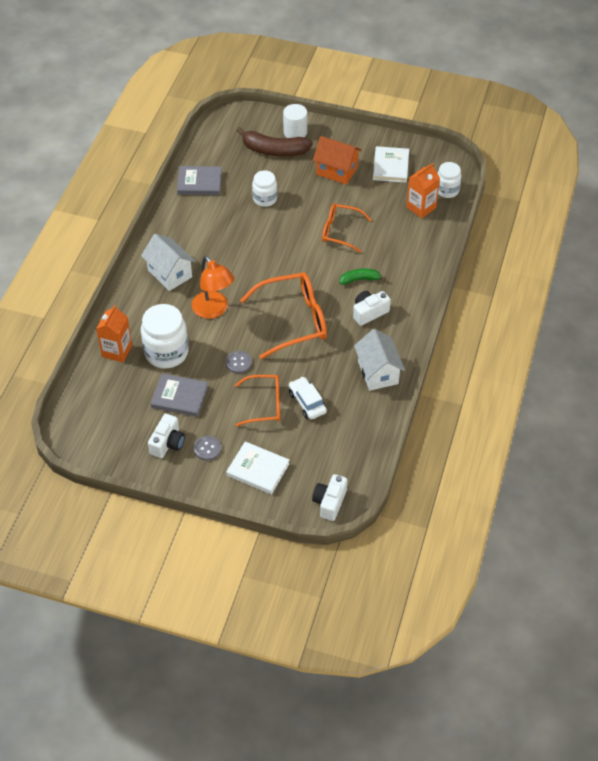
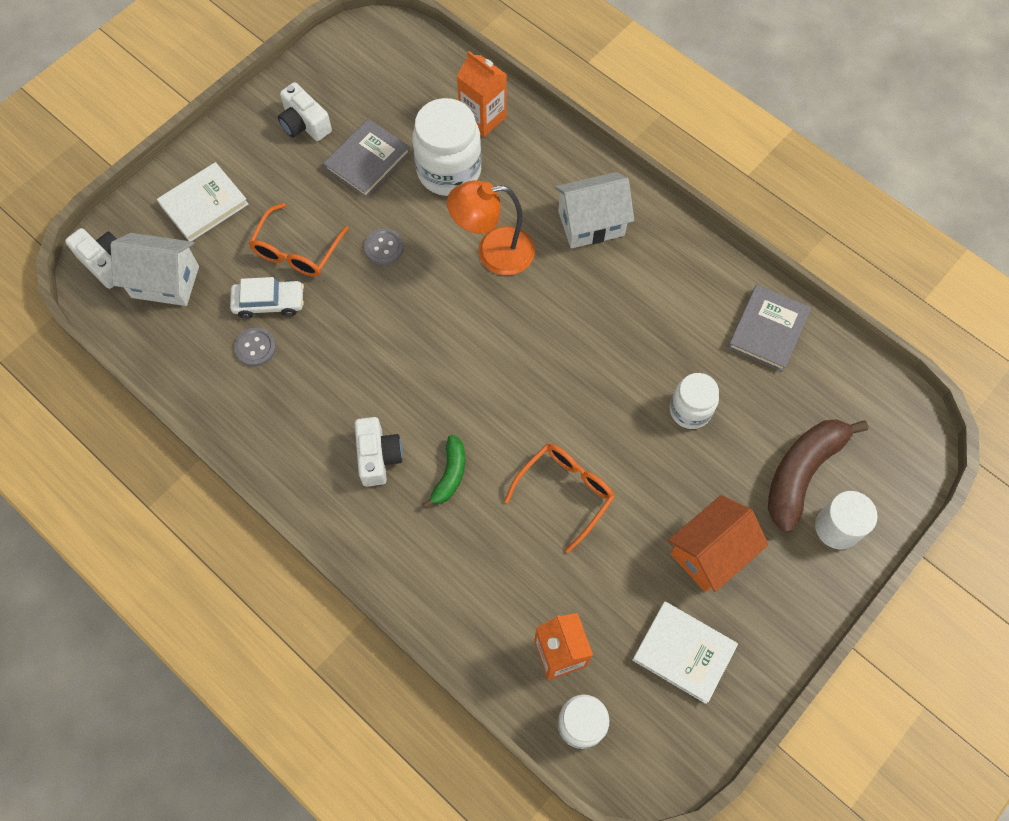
camera: 115 degrees right, 15 degrees up
grey button [194,436,221,461] -> grey button moved to [234,327,276,366]
orange glasses [240,272,327,359] -> none
white house [354,329,405,391] -> white house moved to [110,233,199,306]

